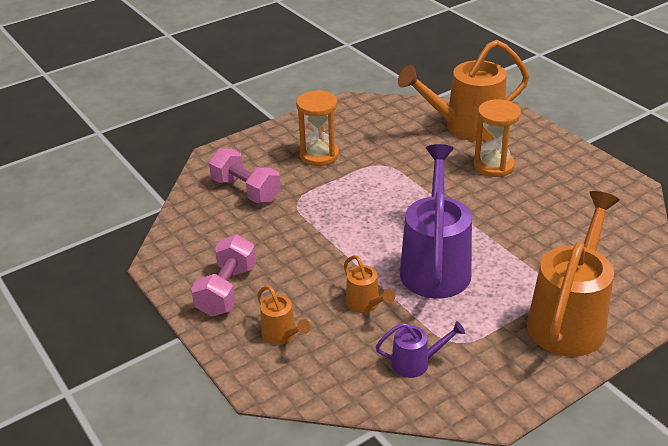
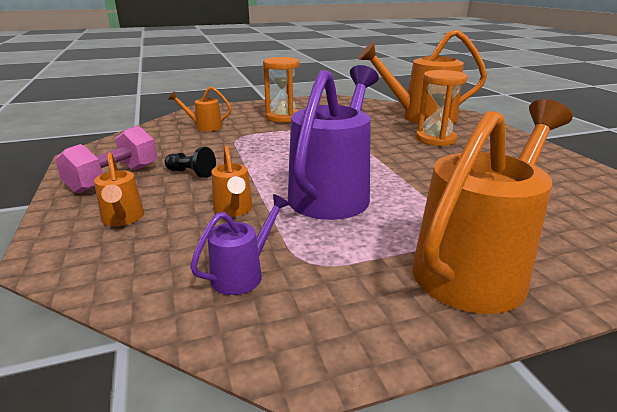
camera: 15 degrees right, 10 degrees down
pink dumbbell [209,148,281,203] -> orange watering can [169,87,232,131]
purple watering can [376,321,465,378] -> purple watering can turned 60 degrees counterclockwise [190,194,290,295]
none -> black pawn [165,147,216,178]

